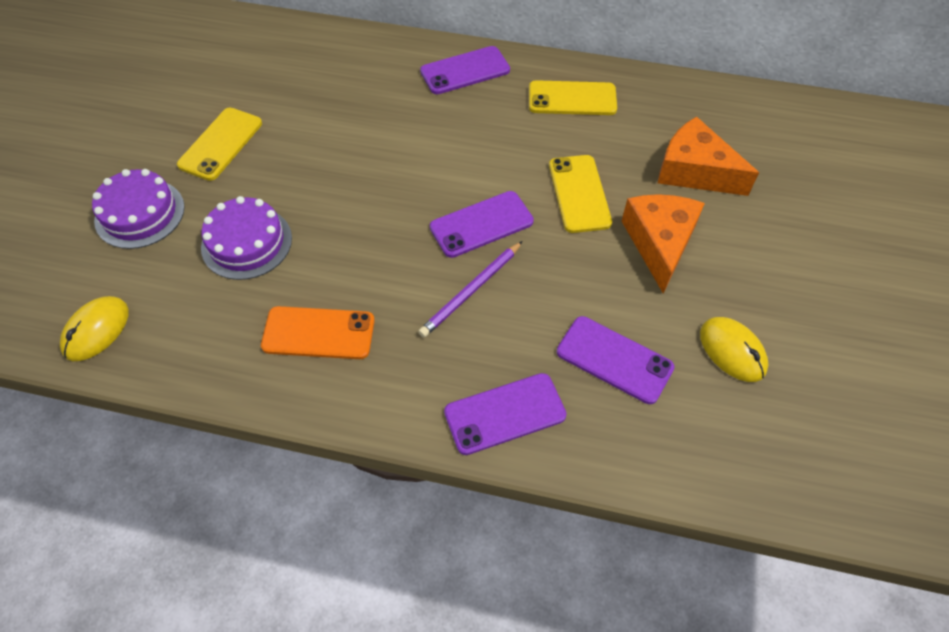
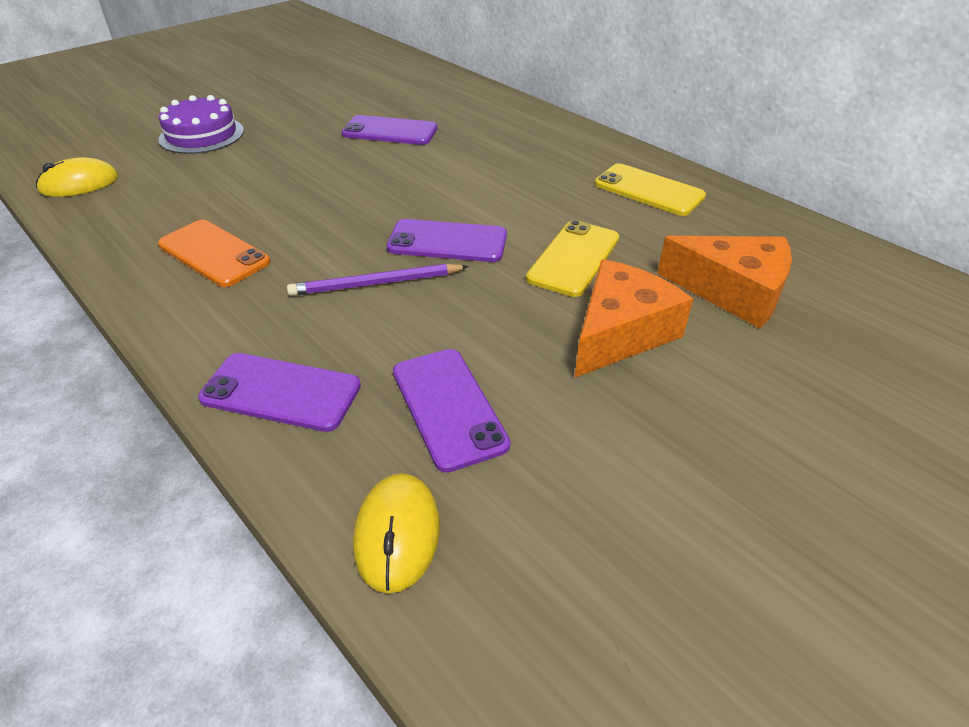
camera: 35 degrees right, 15 degrees down
yellow phone [177,108,262,181] -> none
purple cake [201,196,292,280] -> none
purple phone [420,46,510,94] -> purple phone moved to [342,115,438,145]
orange cheese [658,117,759,196] -> orange cheese turned 135 degrees clockwise [657,236,792,328]
yellow mouse [700,317,769,382] -> yellow mouse moved to [353,473,440,594]

